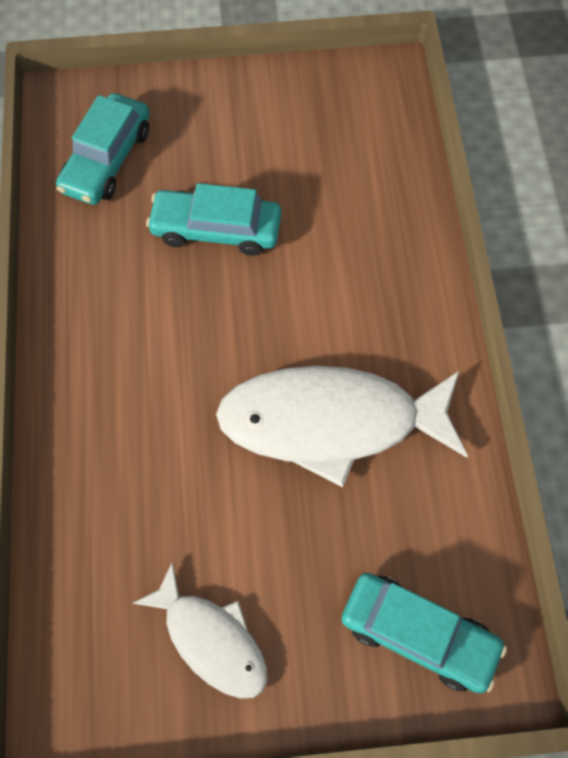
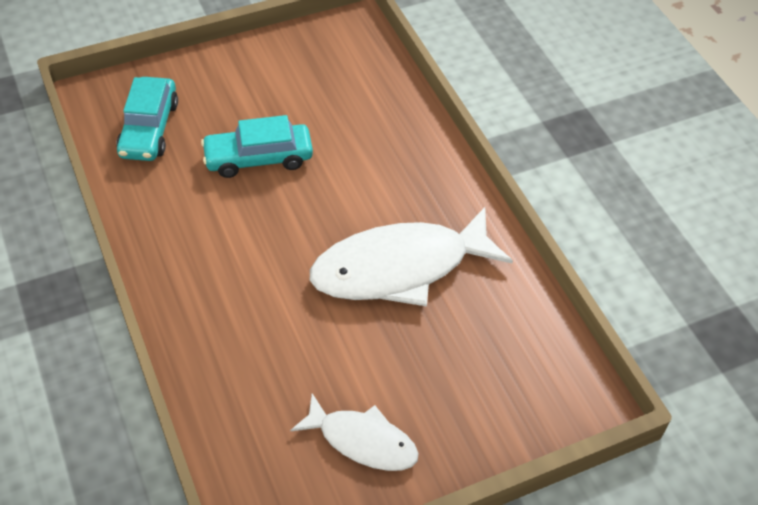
camera: 20 degrees left, 15 degrees down
turquoise car [341,573,507,693] -> none

